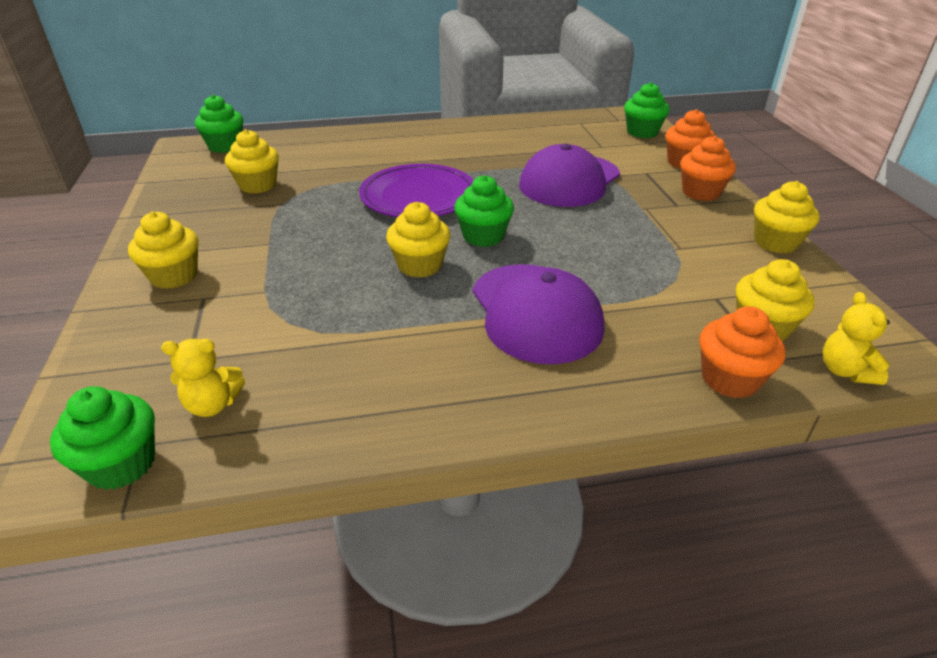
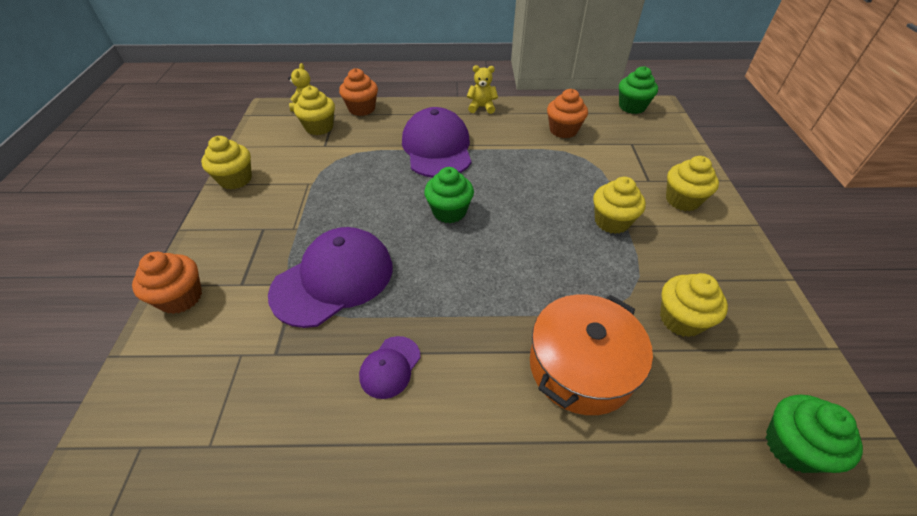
camera: 170 degrees left, 10 degrees up
yellow teddy bear [161,339,245,417] -> yellow teddy bear moved to [467,65,498,114]
purple plate [359,164,473,217] -> none
yellow cupcake [386,202,451,278] -> yellow cupcake moved to [593,177,646,234]
green cupcake [624,82,670,138] -> none
orange cupcake [680,136,736,201] -> orange cupcake moved to [547,89,588,138]
none -> purple cap [359,336,421,399]
none -> orange pot [530,294,653,415]

